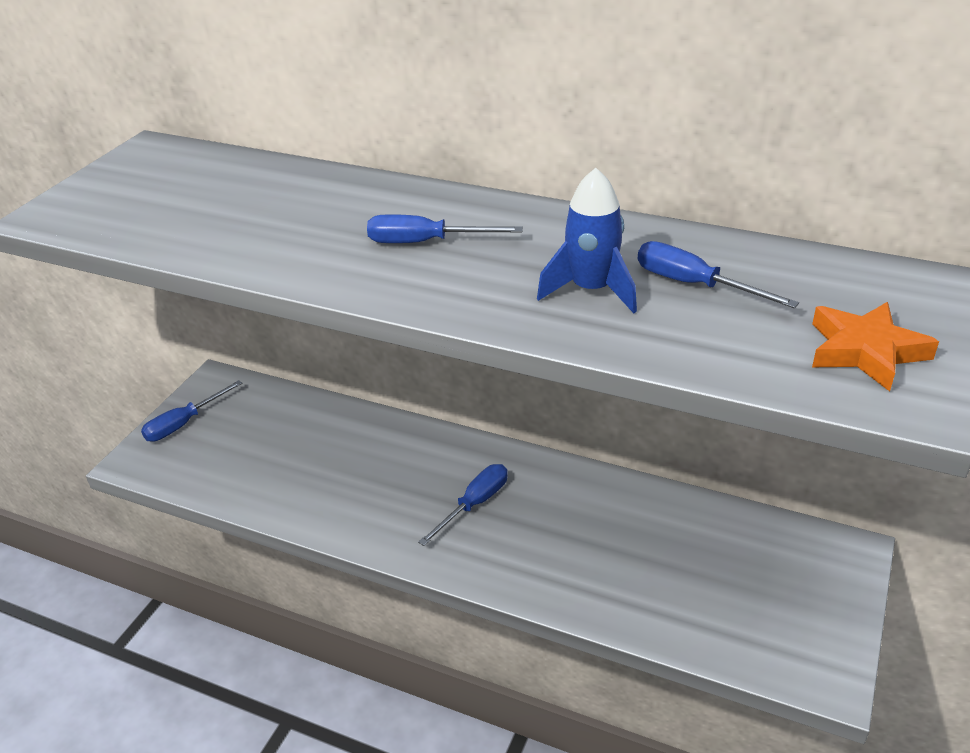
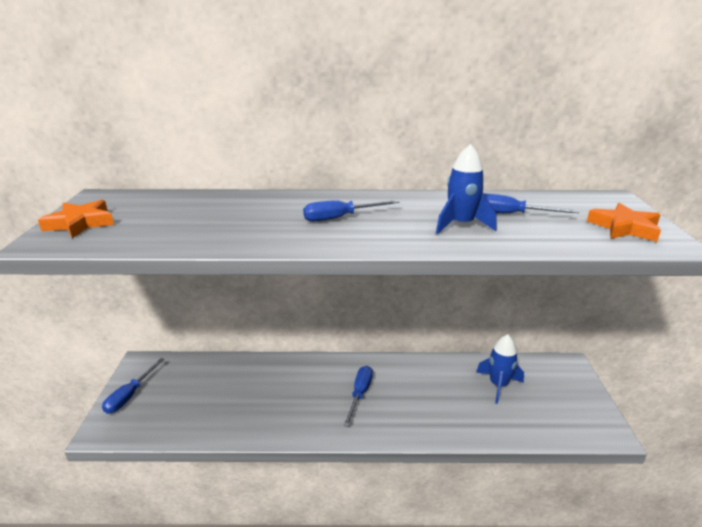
camera: 25 degrees left, 10 degrees down
none -> orange star [38,200,114,238]
none -> blue rocket [476,334,524,404]

